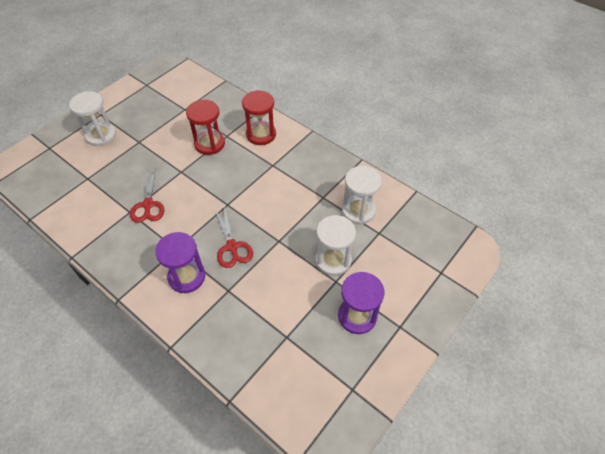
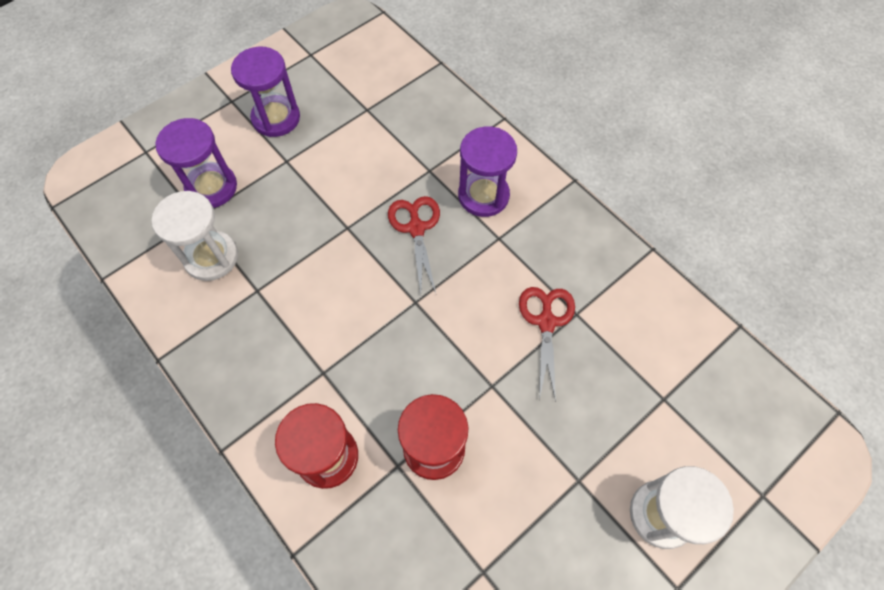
camera: 170 degrees left, 10 degrees up
white hourglass [315,215,356,276] -> none
none -> purple hourglass [155,118,237,208]

